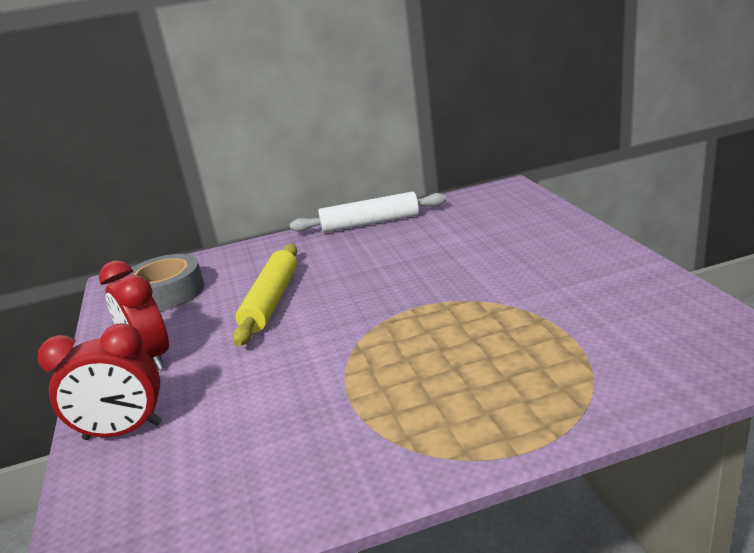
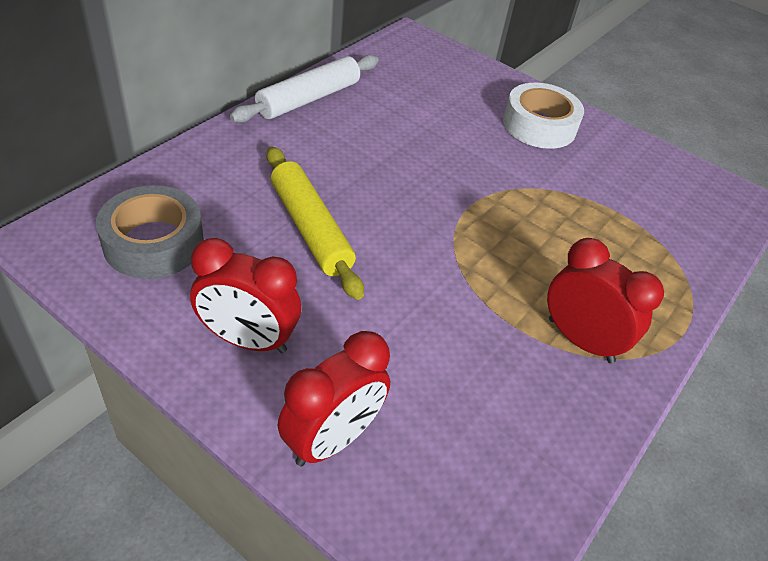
camera: 45 degrees left, 20 degrees up
none -> white tape [503,83,584,149]
none -> red clock [547,238,664,363]

